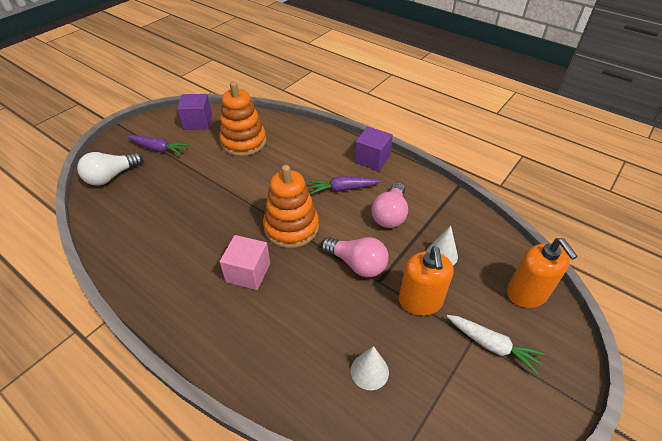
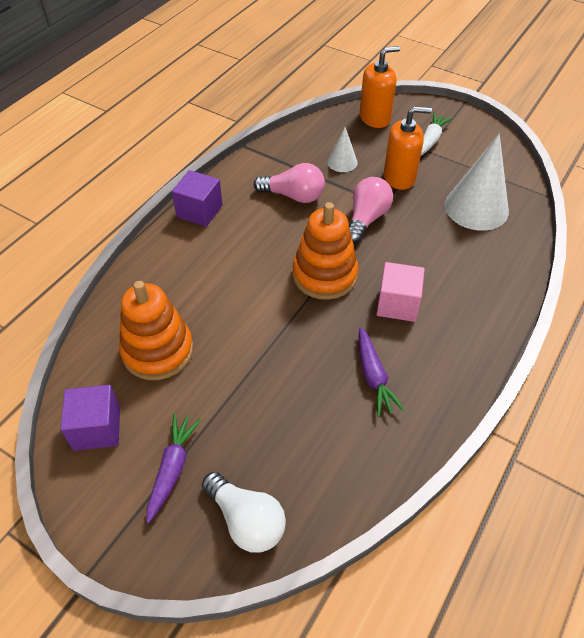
camera: 95 degrees left, 5 degrees up
purple carrot [308,176,381,195] -> purple carrot moved to [359,327,405,417]
white cone [351,346,389,390] -> white cone [445,134,509,231], size x1.96

